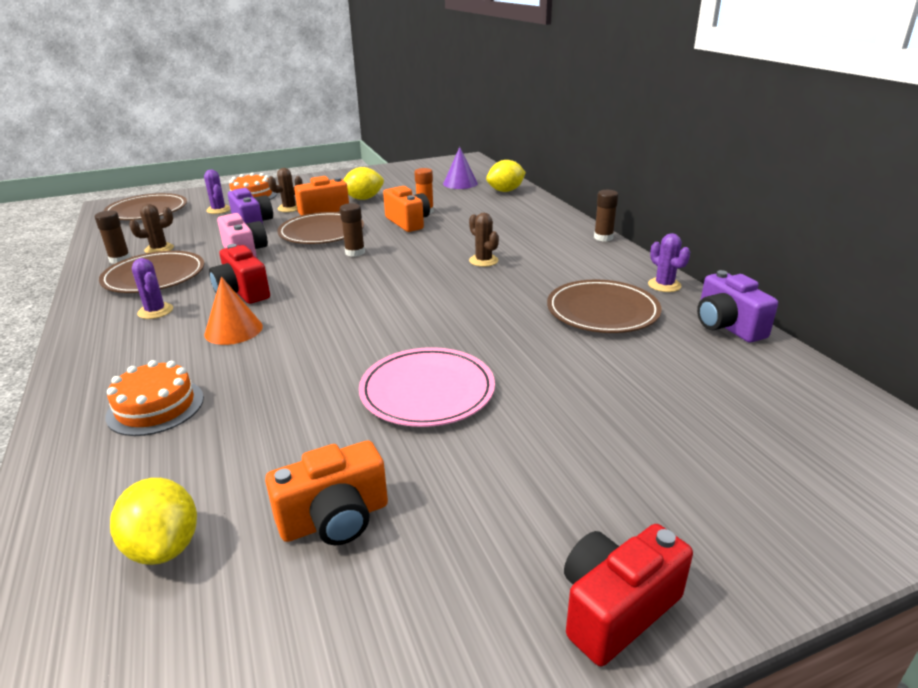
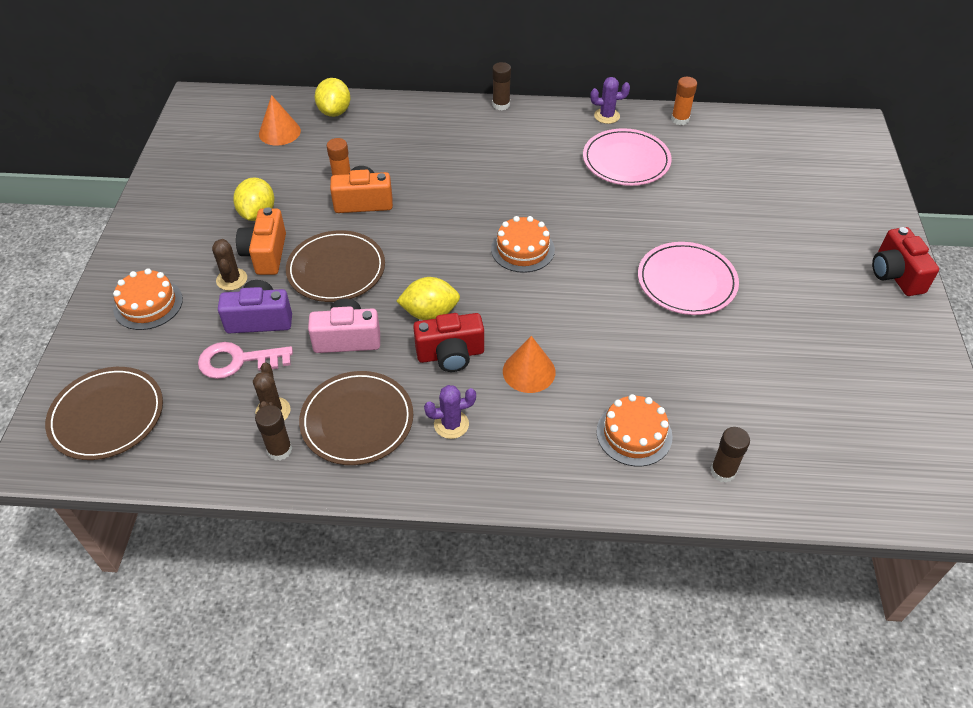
camera: 65 degrees left, 20 degrees up
yellow lemon [110,478,197,565] -> yellow lemon moved to [397,277,460,320]
purple cactus [204,170,231,214] -> none
orange camera [265,440,388,545] -> none
brown glue stick [340,203,365,257] -> brown glue stick moved to [711,427,750,483]
purple cone [443,147,478,189] -> orange cone [259,95,301,146]
brown cactus [469,213,499,267] -> none
brown plate [547,280,662,333] -> pink plate [583,128,672,186]
purple camera [697,270,778,343] -> orange glue stick [671,77,697,125]
none -> pink key [198,342,293,379]
none -> orange cake [491,216,555,273]

